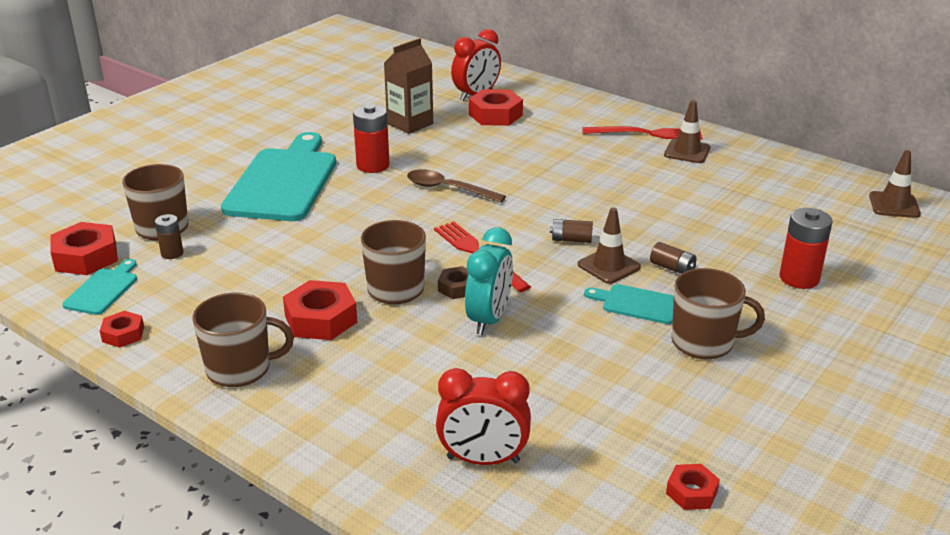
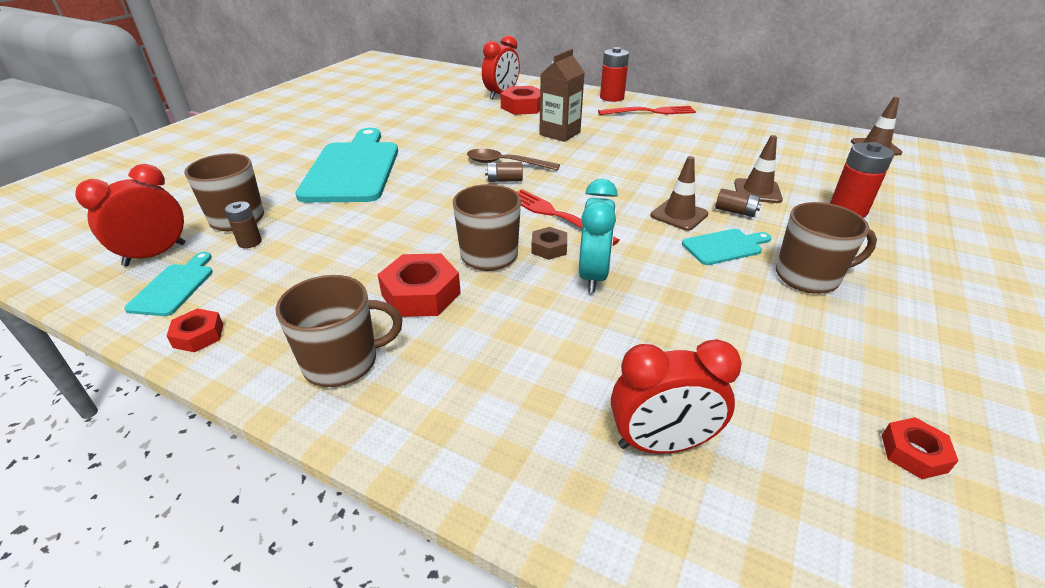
camera: 10 degrees left, 5 degrees up
red nut [50,222,118,275] -> red clock [75,164,185,266]
red battery [353,104,390,173] -> red battery moved to [600,47,629,102]
brown carton [384,38,433,134] -> brown carton moved to [539,49,585,142]
brown battery [550,219,593,243] -> brown battery moved to [485,162,523,182]
turquoise cutting board [584,284,674,324] -> turquoise cutting board turned 150 degrees clockwise [682,229,771,265]
brown traffic cone [664,100,710,163] -> brown traffic cone moved to [734,135,783,203]

